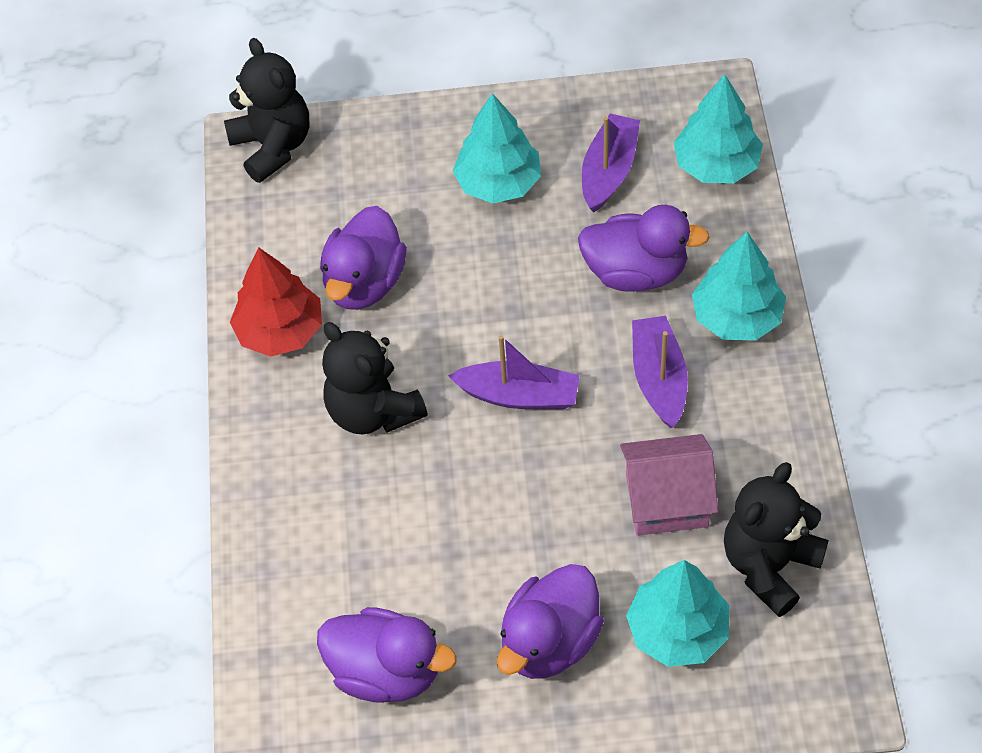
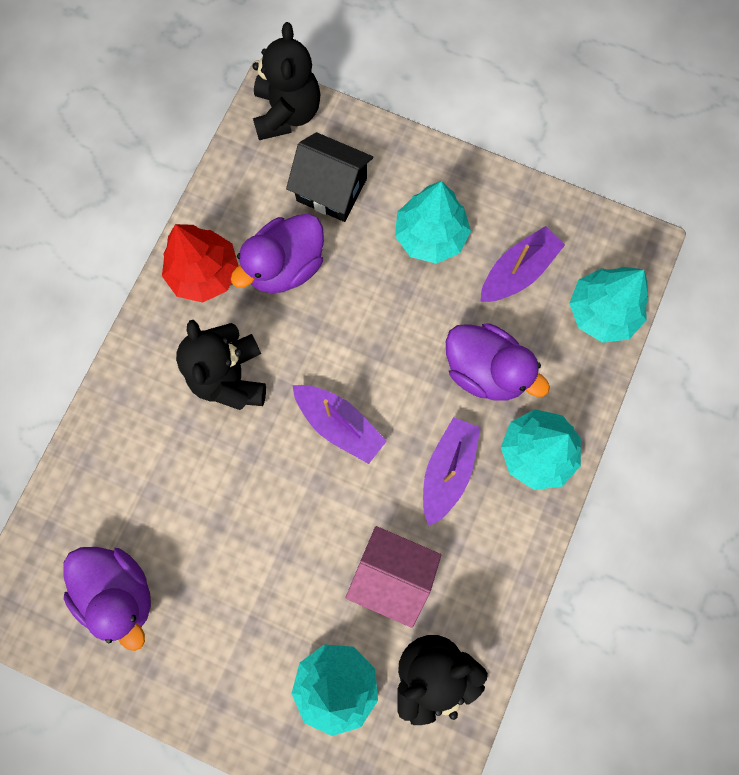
camera: 25 degrees right, 20 degrees up
purple duck [497,564,604,679] -> none
none -> black house [286,132,373,222]

